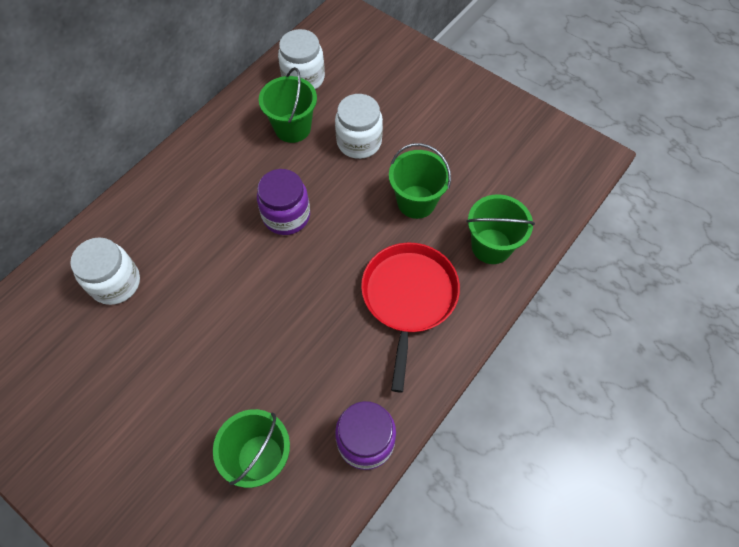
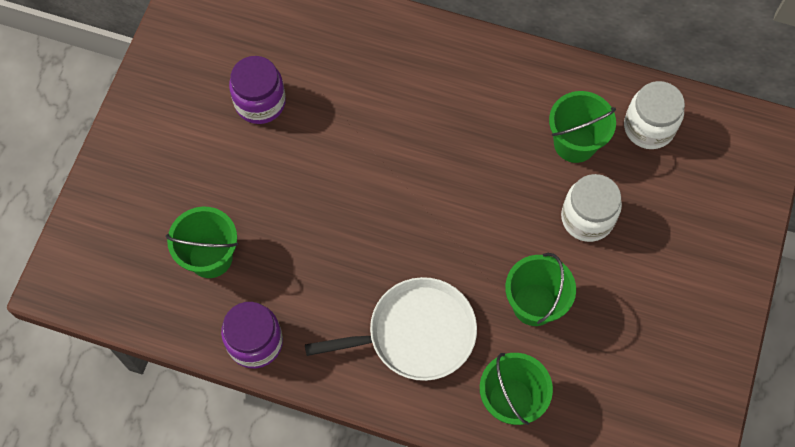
camera: 70 degrees right, 5 degrees up
white jar [70,237,140,305] -> none
purple jar [257,169,310,235] -> purple jar moved to [229,56,286,124]
red pan [361,243,460,392] -> white pan [305,277,477,381]

